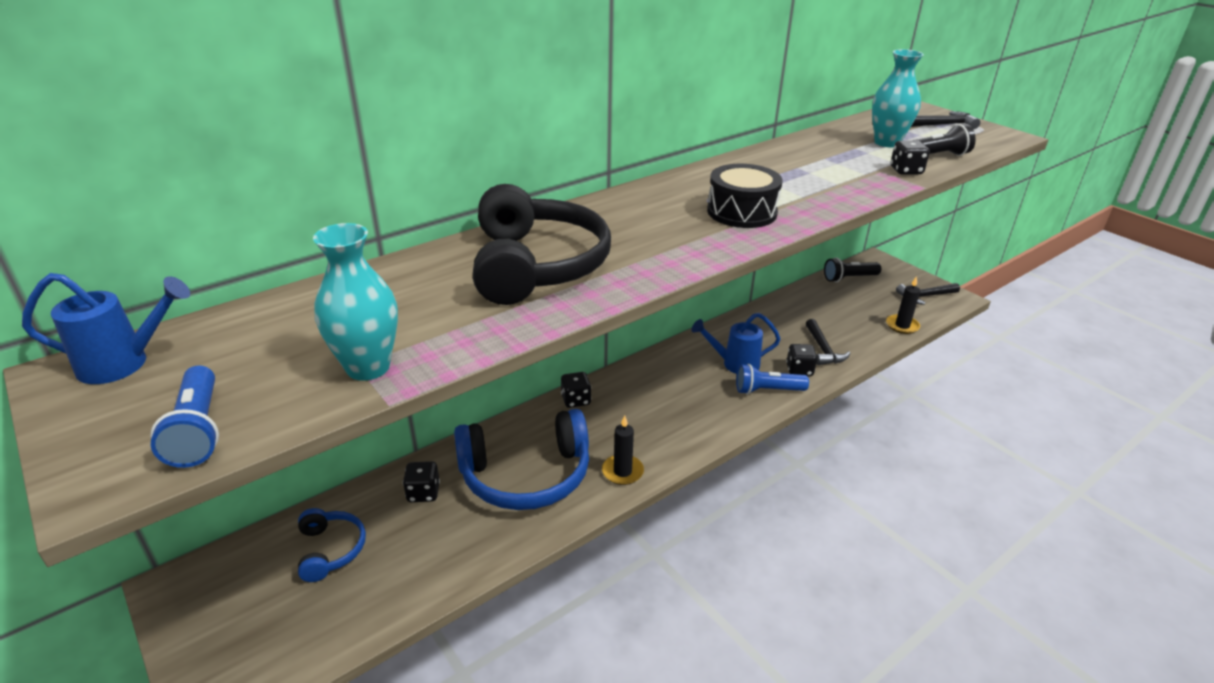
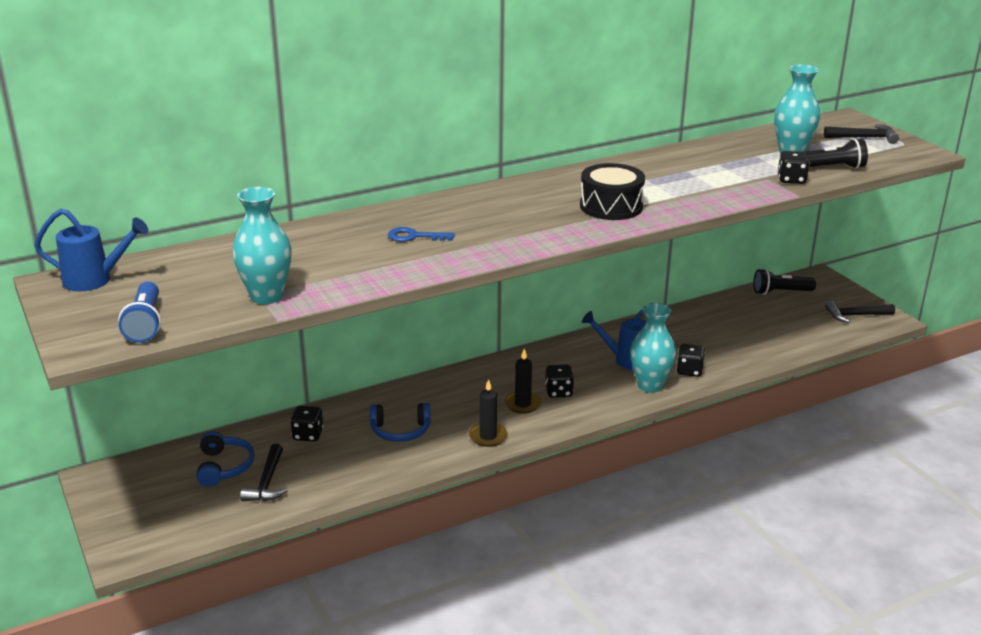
camera: 10 degrees right, 5 degrees down
blue headphones [454,409,589,510] -> blue headphones [370,403,431,442], size x0.51
black headphones [473,184,611,305] -> blue key [388,227,455,242]
black dice [561,372,591,408] -> black dice moved to [545,364,574,398]
blue flashlight [736,364,809,394] -> turquoise vase [630,303,676,392]
black hammer [806,319,850,365] -> black hammer moved to [240,444,288,501]
black candle [886,276,920,334] -> black candle moved to [504,349,541,414]

